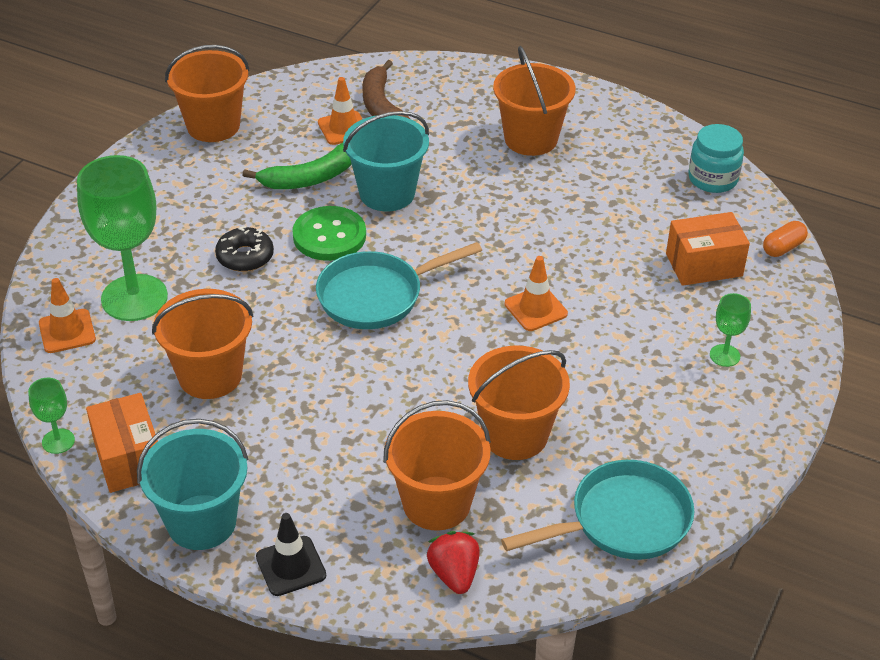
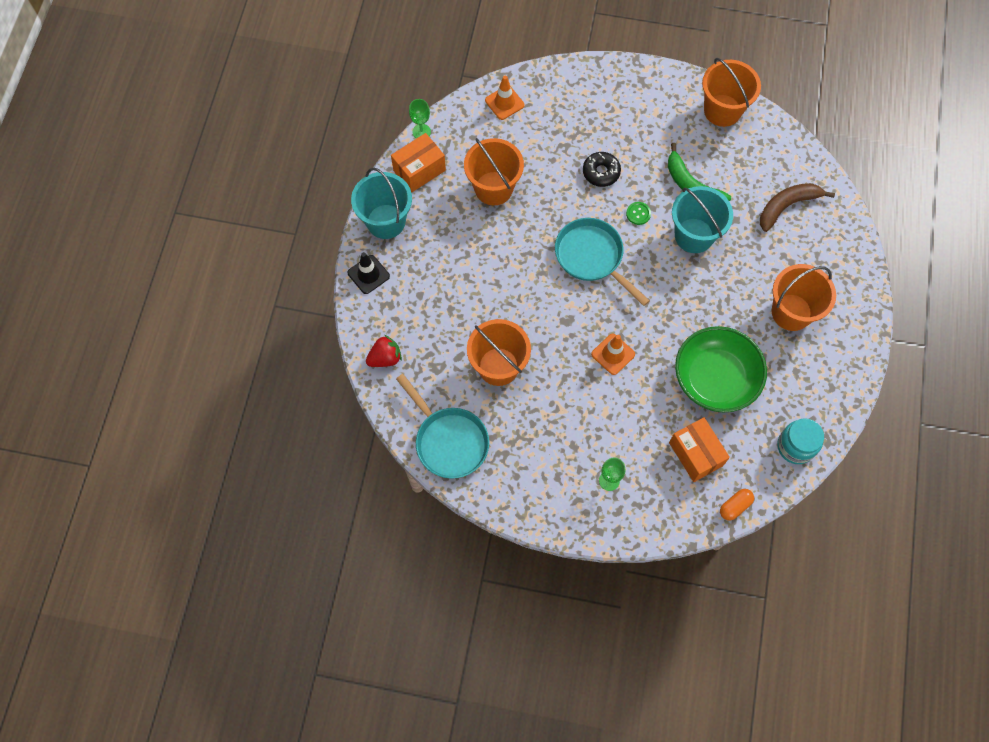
camera: 75 degrees right, 25 degrees up
green goblet [77,155,168,321] -> none
green button [292,206,366,261] -> green button [626,202,651,225], size x0.49
orange traffic cone [318,77,362,145] -> none
orange bucket [383,400,491,531] -> none
orange capsule [763,221,808,257] -> orange capsule turned 75 degrees counterclockwise [720,489,754,521]
none -> green bowl [675,326,767,413]

